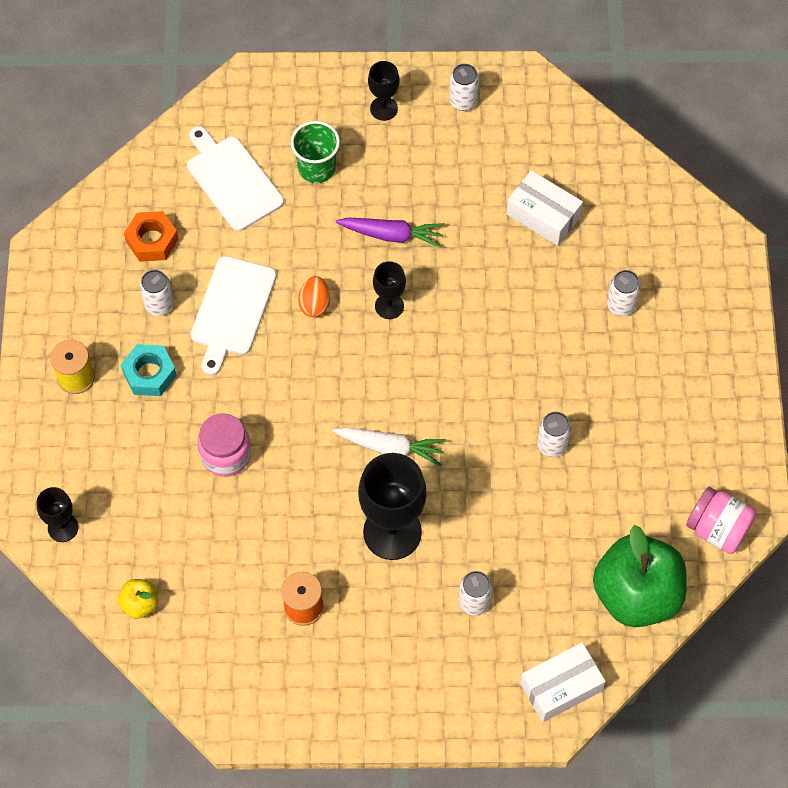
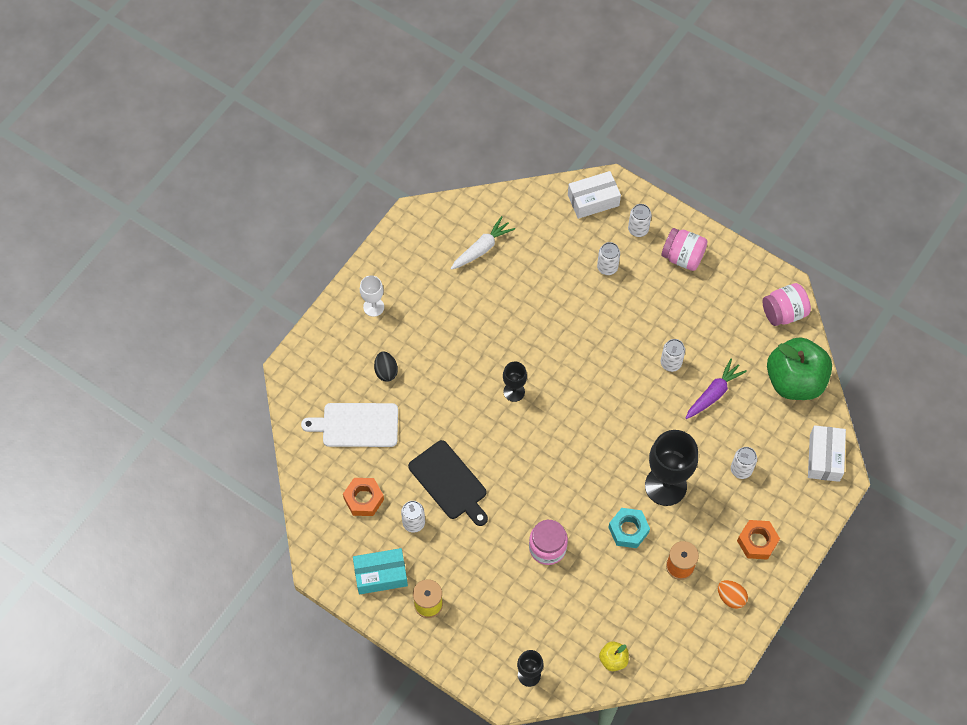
camera: 55 degrees left, 0 degrees up
turquoise nut [121,344,177,396] -> turquoise nut moved to [608,508,650,548]
white cutting board [191,256,277,376] -> black cutting board [408,440,488,526]
green cup [291,121,340,183] -> black egg [374,351,398,382]
orange egg [298,276,330,317] -> orange egg moved to [718,580,748,609]
white carrot [332,427,446,466] -> white carrot moved to [450,216,515,270]
purple carrot [336,218,445,248] -> purple carrot moved to [686,359,747,419]
black goblet [368,61,400,121] -> white goblet [360,275,384,317]
white can [449,64,479,111] -> white can moved to [628,204,652,237]
white box [506,170,583,246] -> white box moved to [568,171,621,219]
none -> turquoise box [353,548,408,594]
none -> pink jar [662,228,708,271]
none -> orange nut [737,520,780,560]

